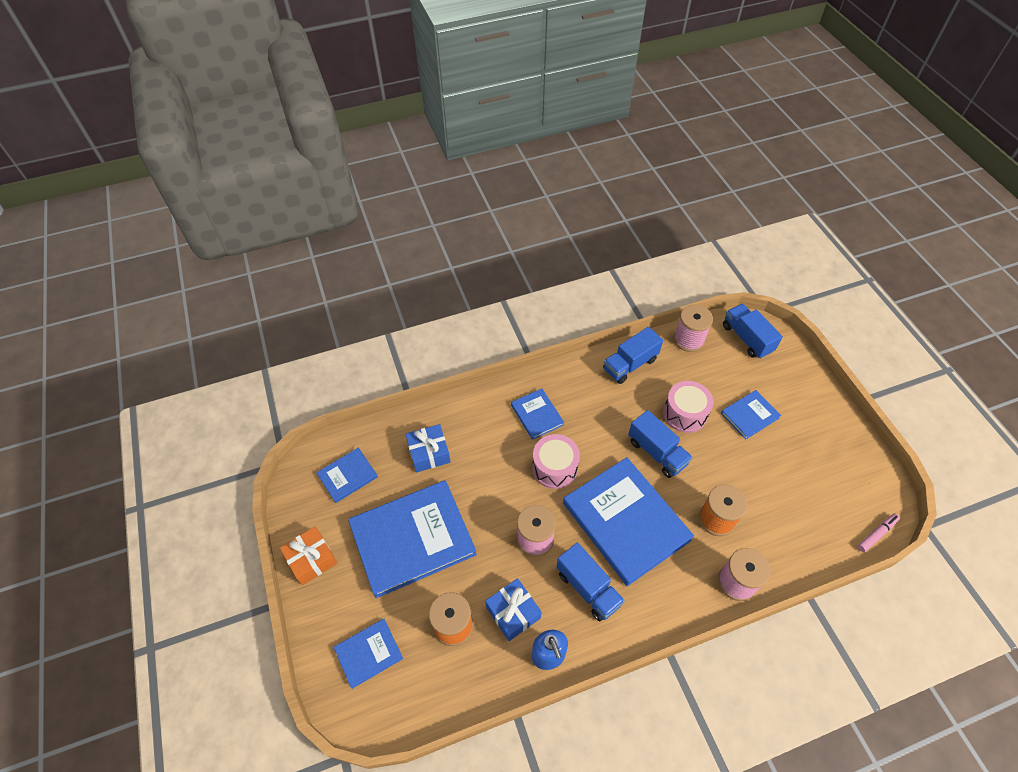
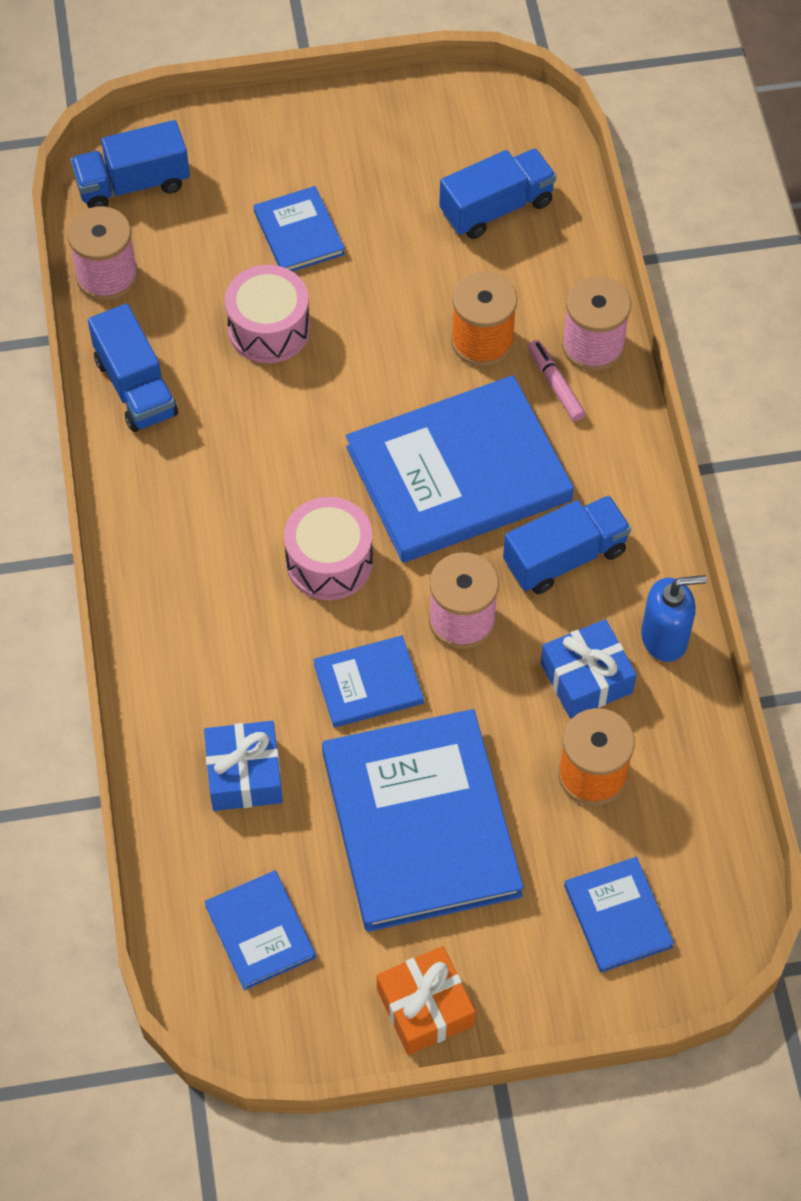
camera: 80 degrees left, 5 degrees up
blue book [511,388,564,440] -> blue book moved to [313,635,424,728]
blue truck [628,410,693,478] -> blue truck moved to [439,148,556,239]
pink marker [857,513,900,552] -> pink marker moved to [528,340,585,422]

